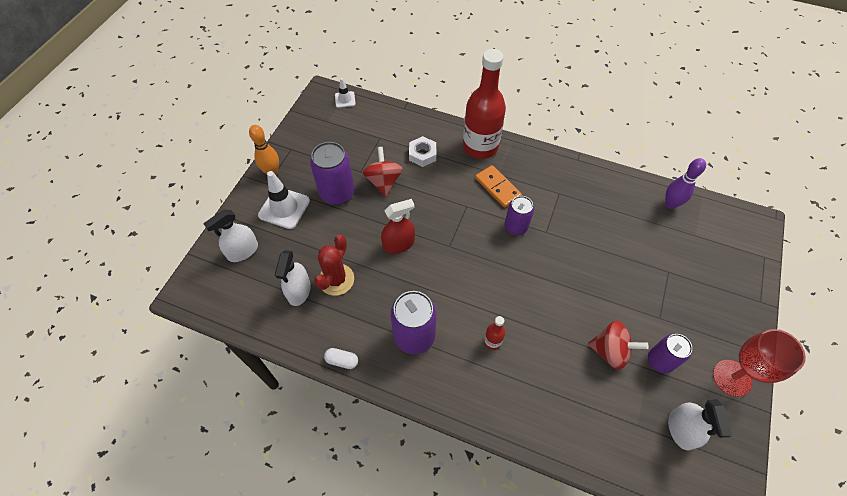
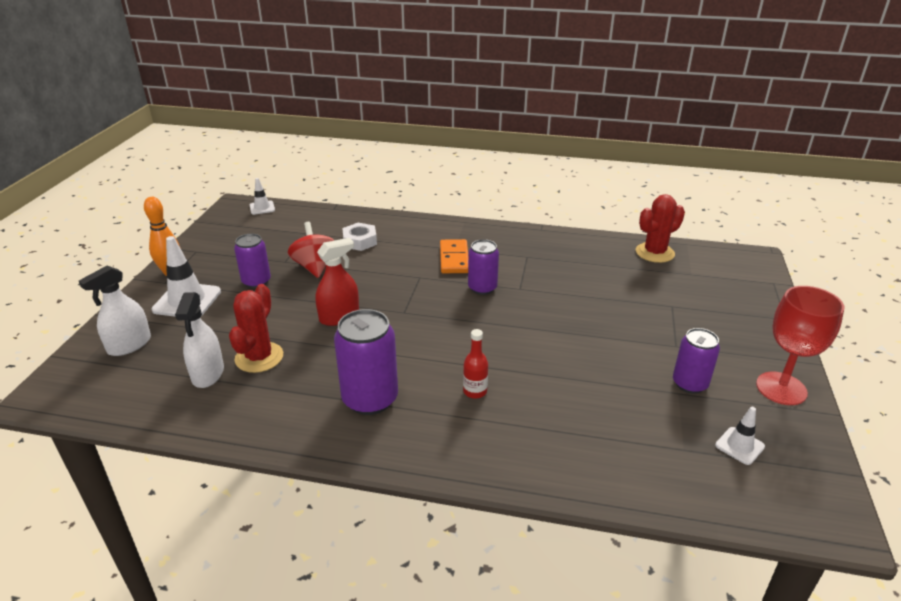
camera: 10 degrees left, 25 degrees down
purple can [310,142,355,205] -> purple can [234,234,271,288], size x0.65
white capsule [324,348,358,369] -> none
red bottle [463,49,506,159] -> none
orange domino [475,165,522,208] -> orange domino turned 45 degrees clockwise [440,239,468,273]
red spinning top [588,321,649,370] -> none
purple bowling pin [665,158,706,209] -> red cactus [636,194,685,263]
white spray bottle [668,399,732,450] -> white traffic cone [715,407,765,465]

